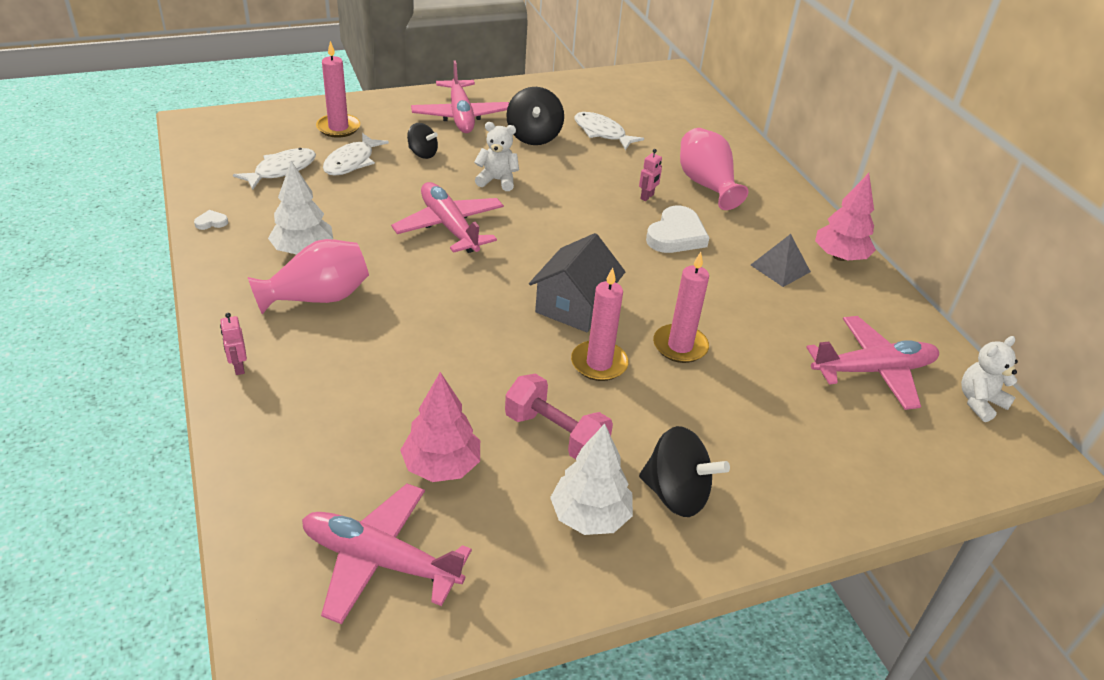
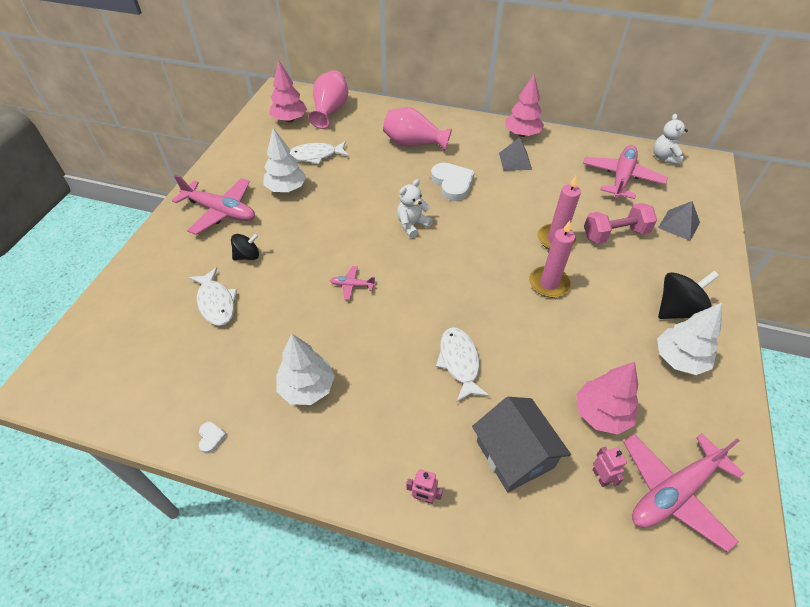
camera: 50 degrees left, 10 degrees up
white heart [194,210,228,230] -> white heart turned 150 degrees clockwise [199,422,227,453]
white fish [233,148,316,190] -> white fish moved to [436,327,489,402]
pink vase [248,239,369,315] -> pink vase moved to [308,70,348,129]
pink candle [316,41,360,138] -> none
pink plane [391,182,504,253] -> pink plane [330,266,376,300], size x0.46
white teddy bear [474,122,519,191] -> white teddy bear moved to [397,179,433,238]
pink dumbbell [505,373,613,459] -> pink dumbbell moved to [584,203,657,244]
black spinning top [506,87,564,145] -> white tree [263,128,307,192]
grey house [529,233,625,332] -> grey house moved to [472,397,571,492]
pink robot [639,149,662,201] -> pink robot moved to [592,447,627,487]
none -> pink tree [269,60,307,122]
none -> grey pyramid [658,201,700,241]

